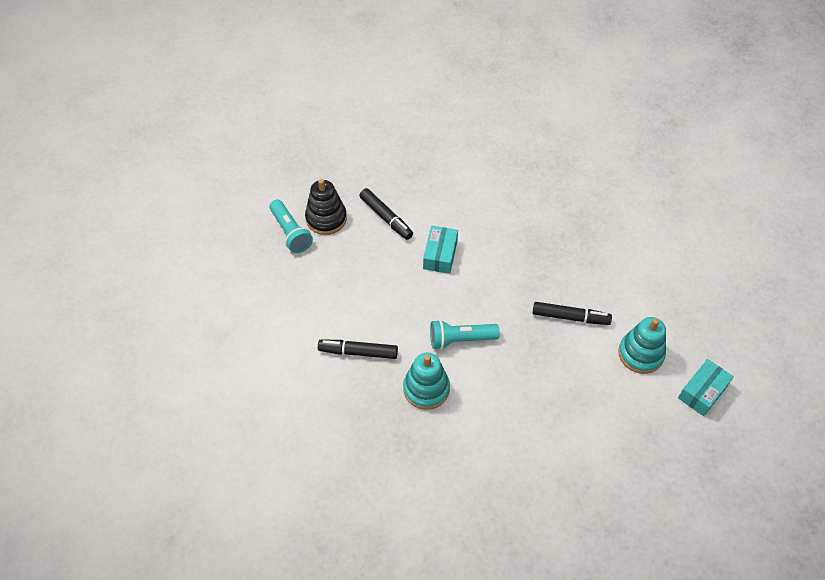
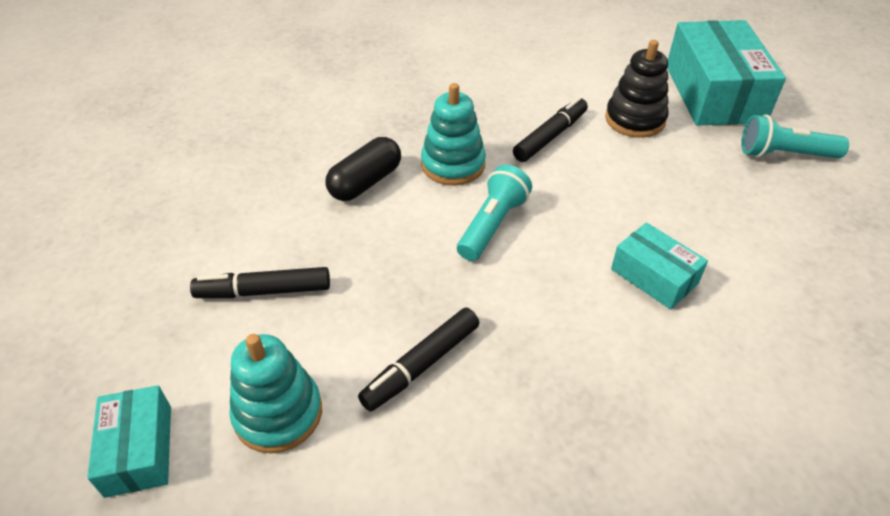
camera: 125 degrees right, 10 degrees down
black stacking toy [305,179,347,235] -> black stacking toy moved to [605,40,669,138]
black marker [359,188,413,240] -> black marker moved to [190,267,330,298]
none -> black capsule [325,137,401,201]
none -> turquoise box [667,20,786,126]

